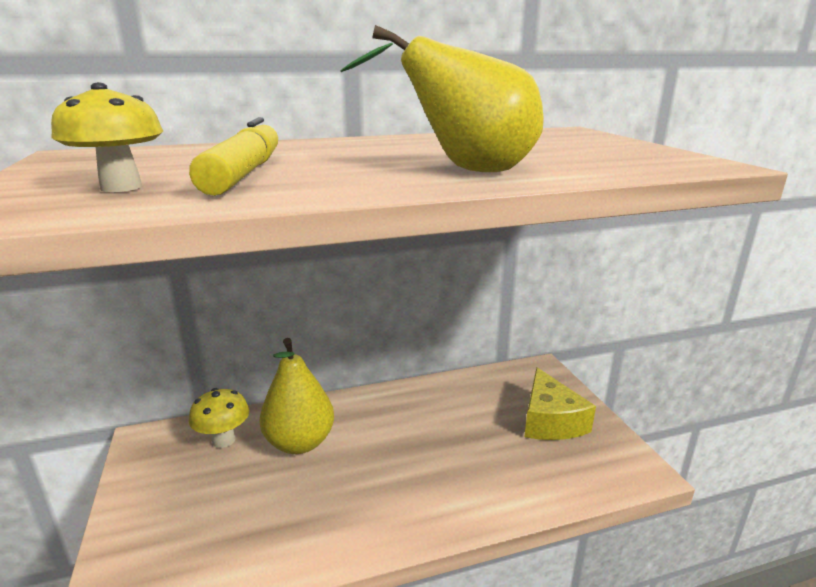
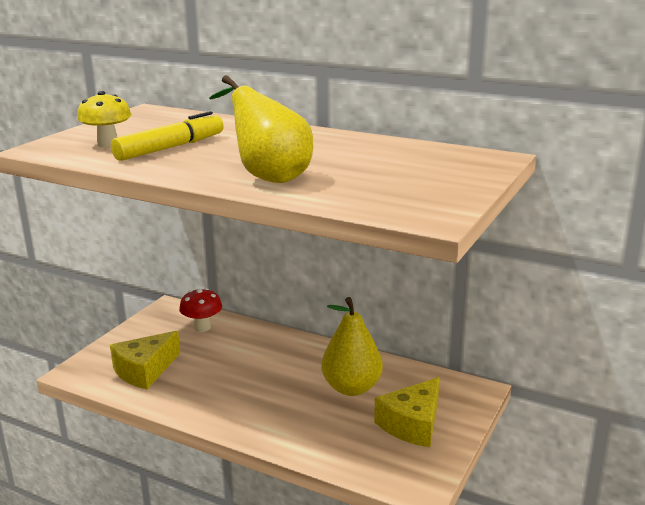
camera: 45 degrees right, 0 degrees up
yellow mushroom [189,388,249,448] -> red mushroom [179,288,222,332]
yellow pear [259,338,334,454] -> yellow pear moved to [321,297,383,396]
none -> yellow cheese [110,331,180,389]

